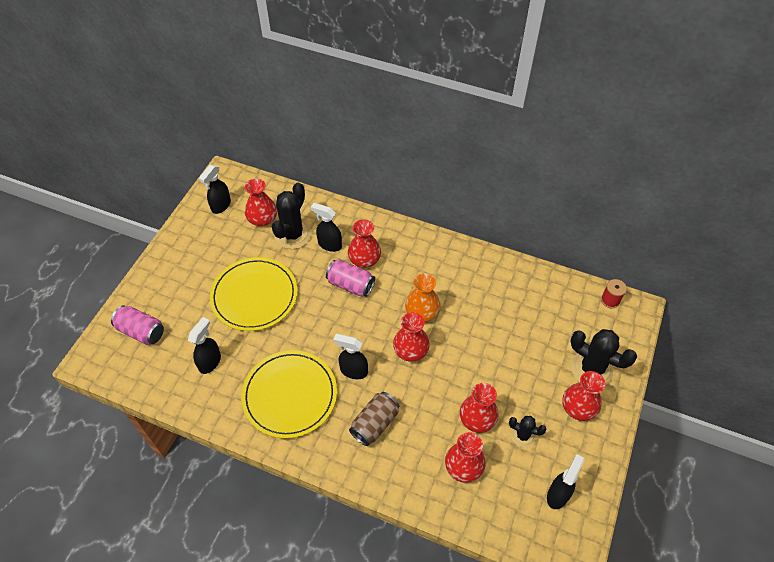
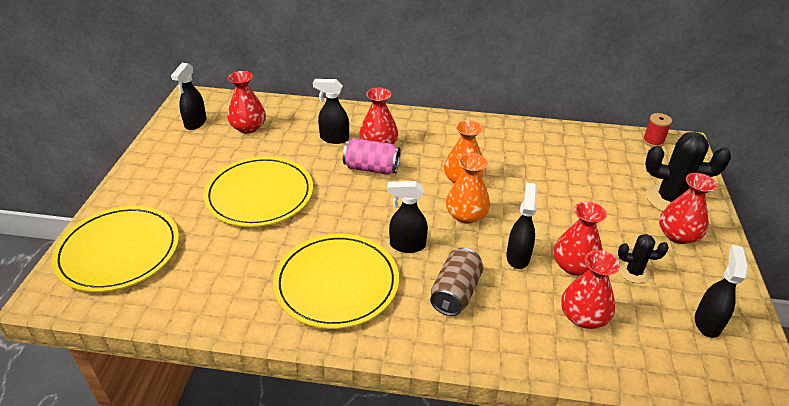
camera: 15 degrees left, 15 degrees down
pink can [111,305,164,345] -> yellow plate [51,206,179,292]
black spray bottle [188,317,221,374] -> black spray bottle moved to [506,182,537,269]
black cactus [272,183,312,249] -> none
red vase [393,312,430,362] -> orange vase [446,153,490,224]

